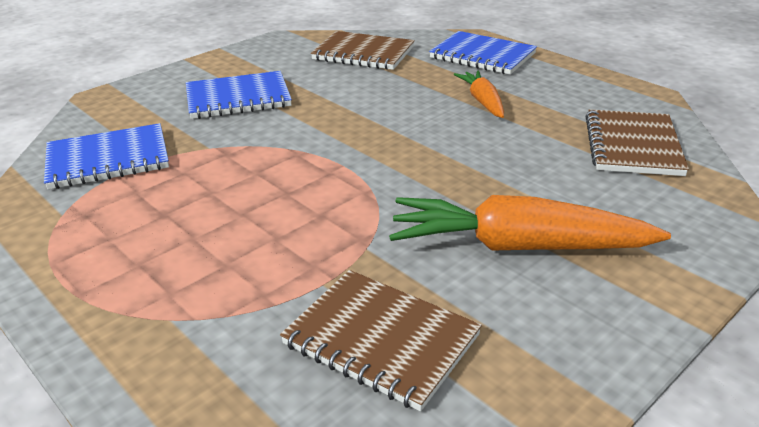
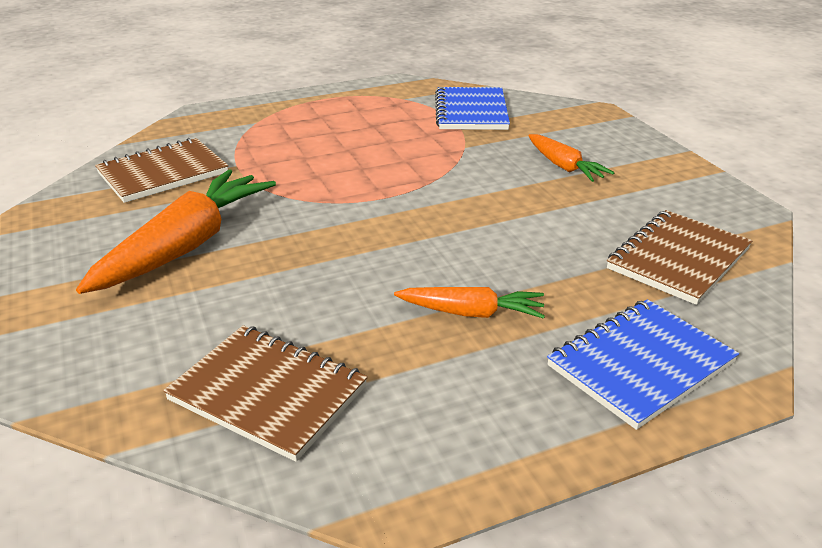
camera: 110 degrees right, 0 degrees up
blue notebook [186,71,292,119] -> orange carrot [529,134,615,182]

